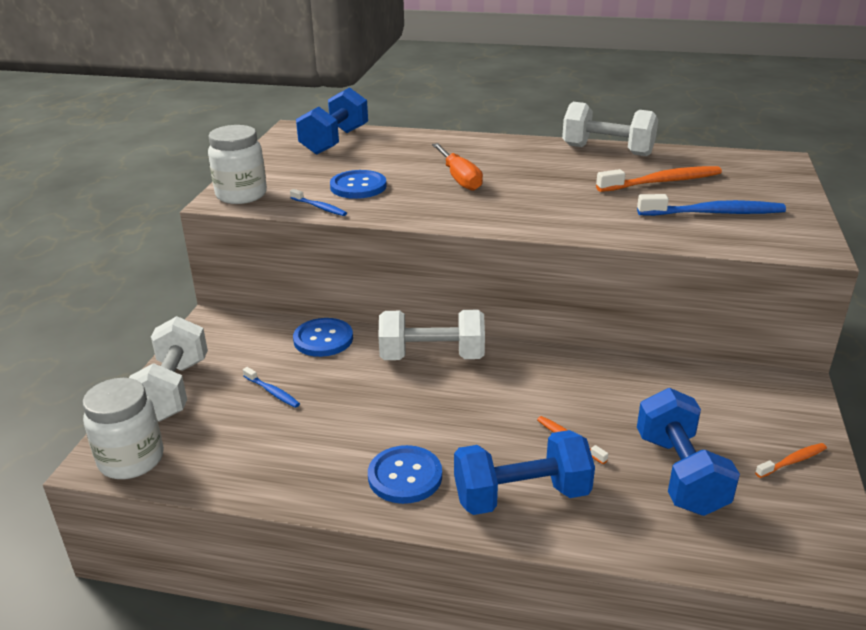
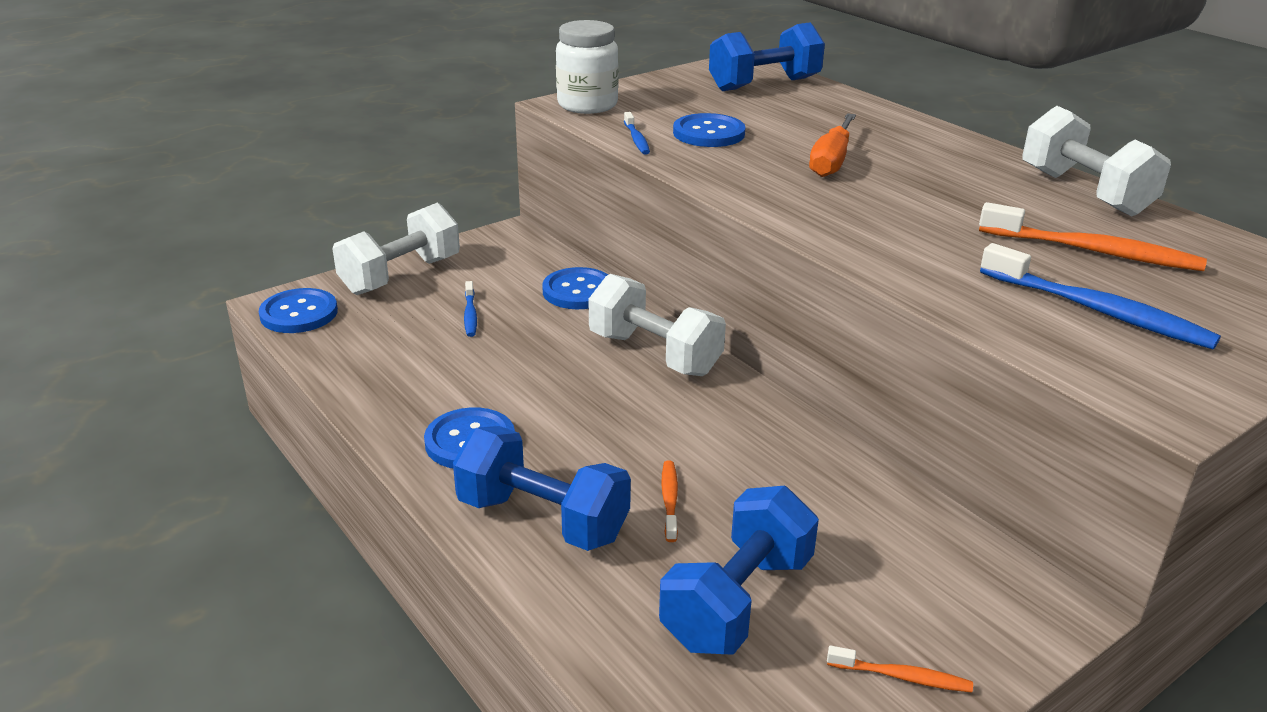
camera: 40 degrees right, 0 degrees up
white jar [83,378,164,479] -> blue button [259,288,338,333]

